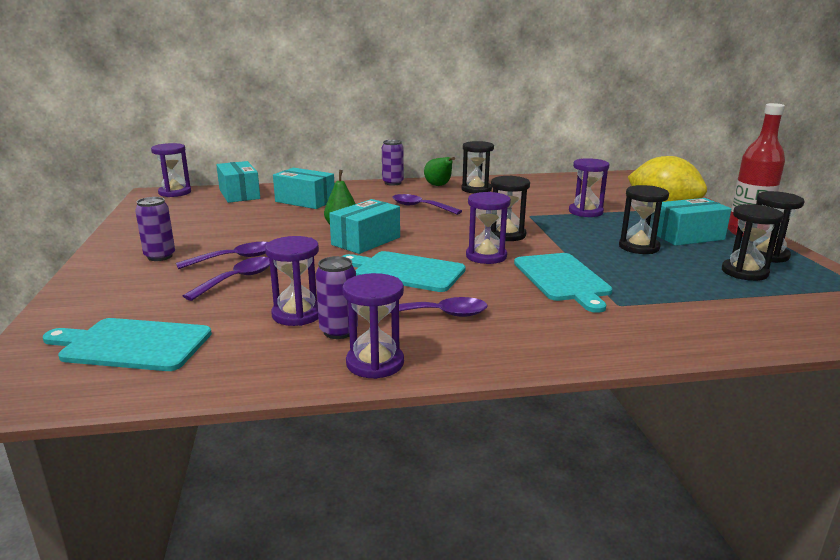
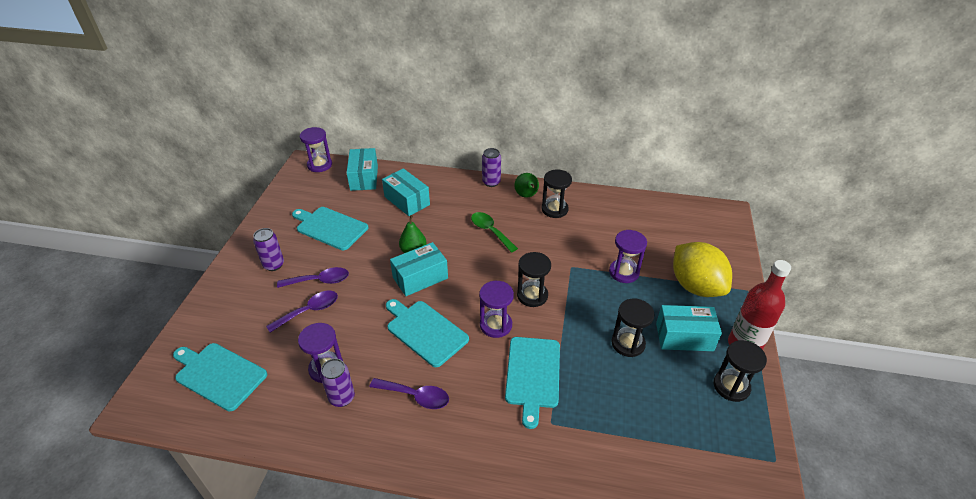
camera: 20 degrees right, 20 degrees up
purple hourglass [342,273,404,379] -> none
purple spoon [393,194,462,215] -> green spoon [471,212,518,253]
black hourglass [722,204,784,281] -> none
none -> turquoise cutting board [292,207,369,250]

